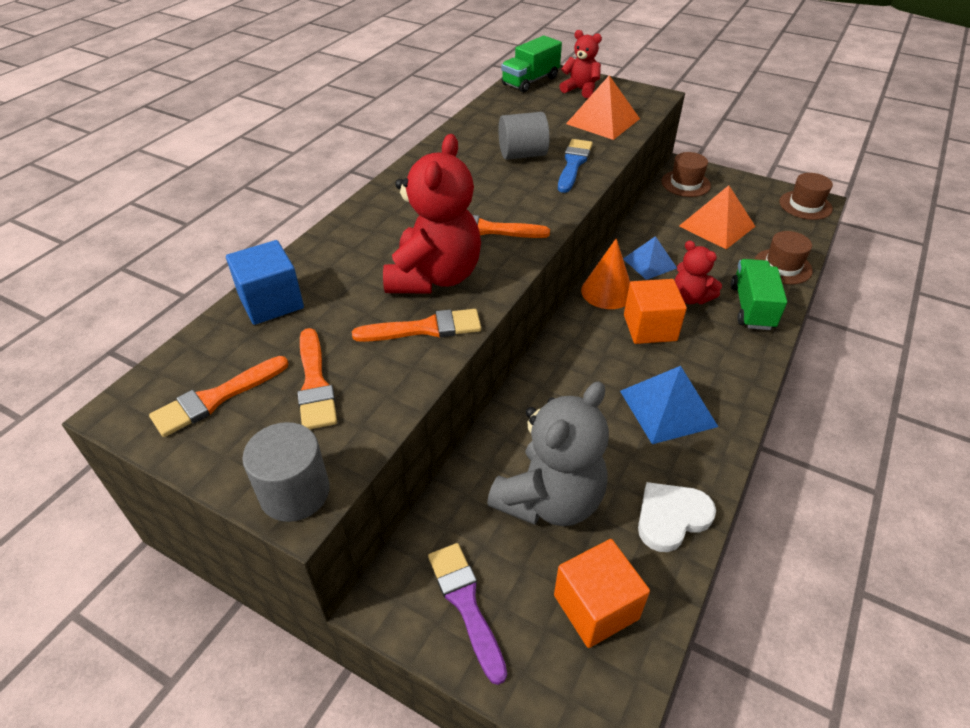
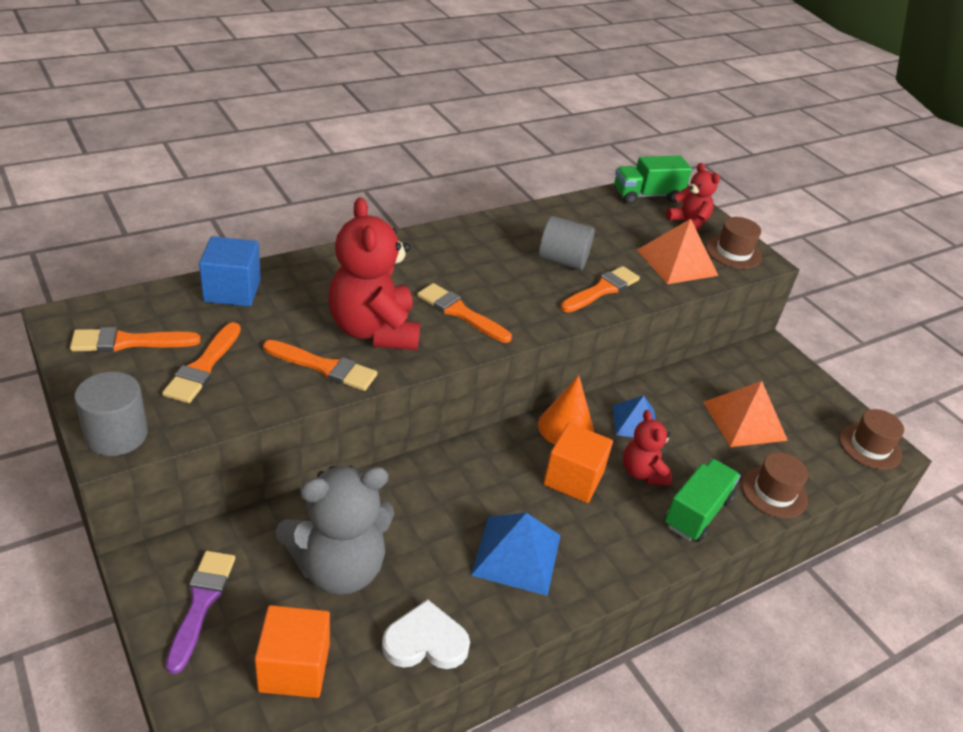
camera: 25 degrees right, 5 degrees down
red teddy bear [383,134,481,294] -> red teddy bear turned 120 degrees clockwise [329,197,420,350]
blue brush [558,139,593,193] -> orange brush [561,266,640,313]
brown hat [661,152,711,197] -> brown hat moved to [706,217,762,269]

